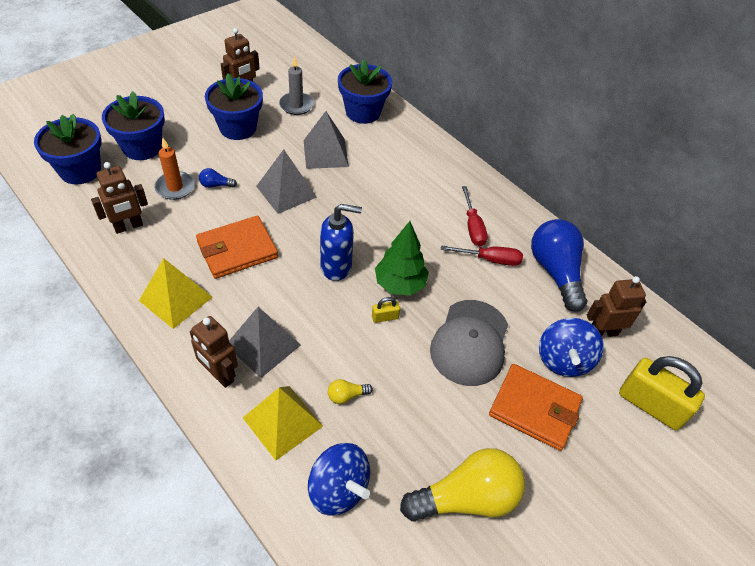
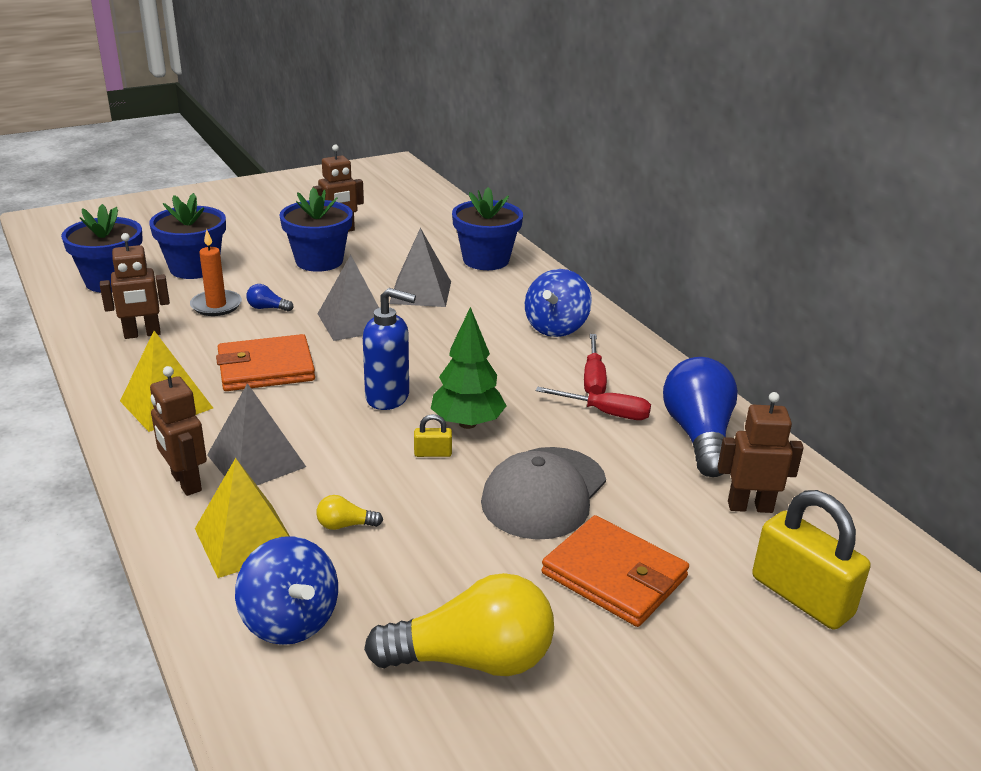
camera: 15 degrees right, 20 degrees down
grey candle [279,56,314,115] -> none
blue spinning top [539,318,604,377] -> blue spinning top moved to [525,269,592,337]

